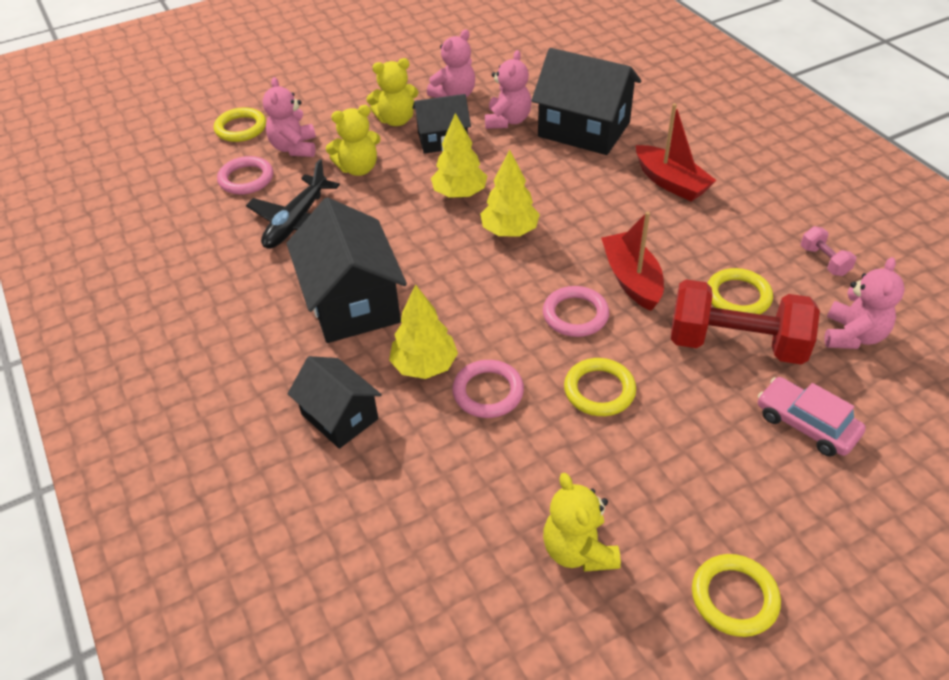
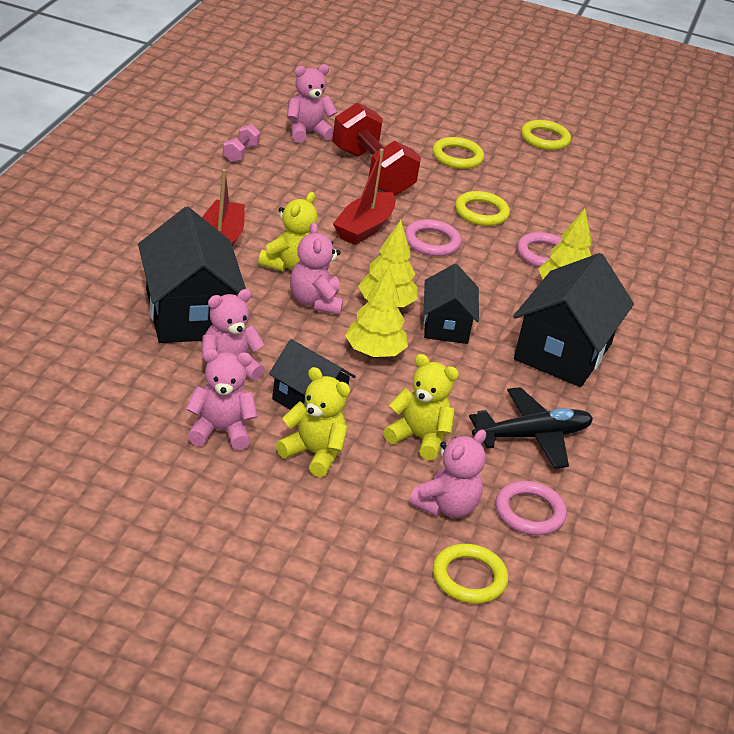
camera: 140 degrees left, 10 degrees down
black house [288,356,382,449] -> black house moved to [424,264,479,344]
yellow teddy bear [543,473,621,572] -> yellow teddy bear moved to [258,192,318,272]
yellow ring [707,268,773,314] -> yellow ring moved to [432,137,484,169]
pink car [758,377,866,457] -> none
none -> pink teddy bear [290,222,343,314]

